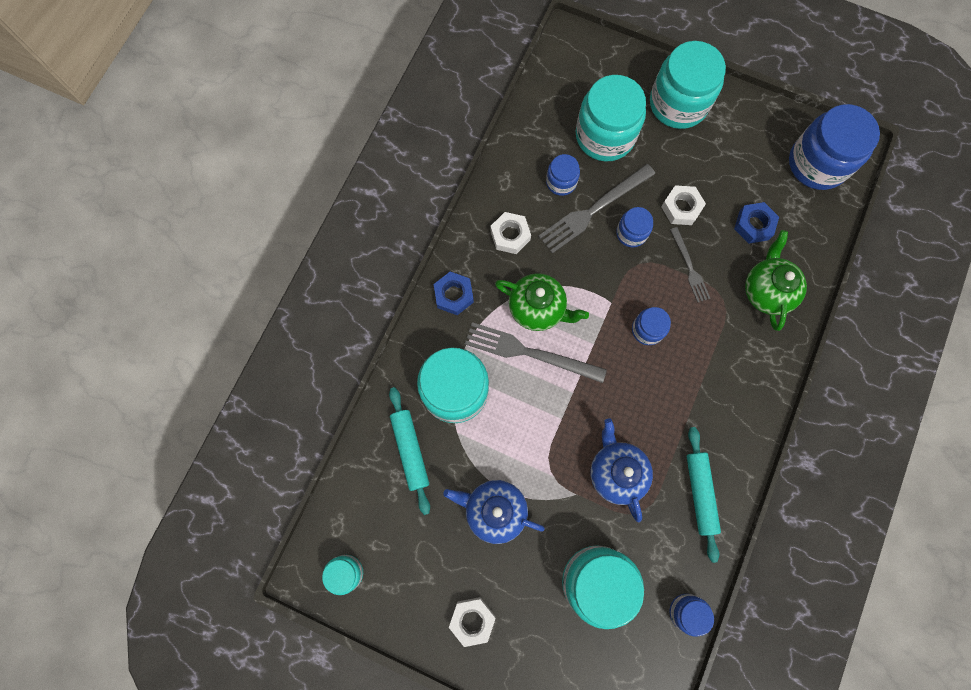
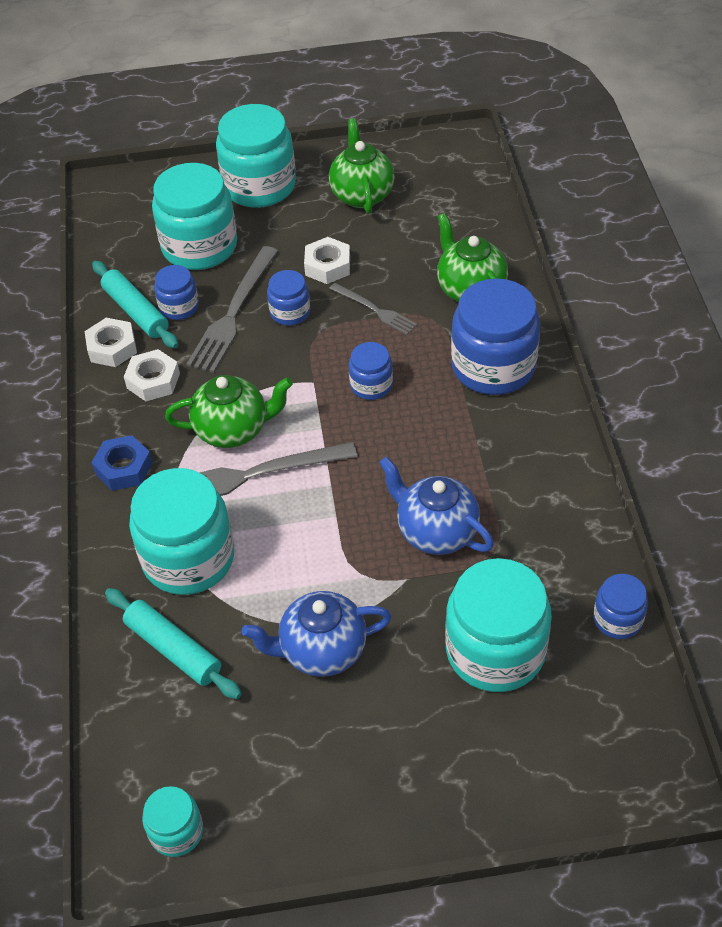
camera: 30 degrees left, 25 degrees down
white nut [449,597,496,647] -> white nut moved to [85,318,137,367]
turquoise rolling pin [686,427,721,563] -> turquoise rolling pin moved to [92,261,178,349]
blue nut [734,202,779,244] -> none
blue jar [789,104,880,190] -> blue jar moved to [451,278,540,395]
none -> green teapot [329,118,395,214]

